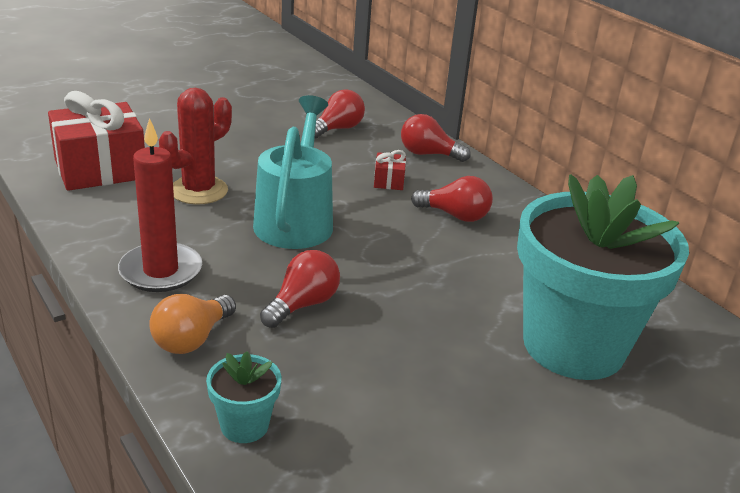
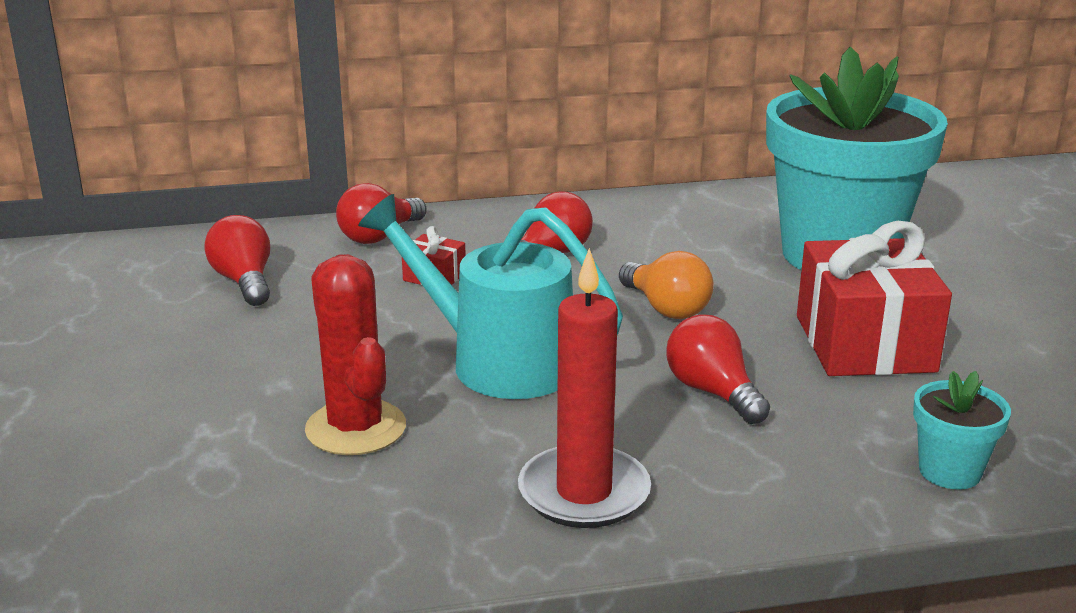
camera: 65 degrees left, 5 degrees down
red gift [48,91,145,191] -> red gift moved to [797,221,952,376]
orange light bulb [149,294,236,354] -> orange light bulb moved to [619,251,713,319]

